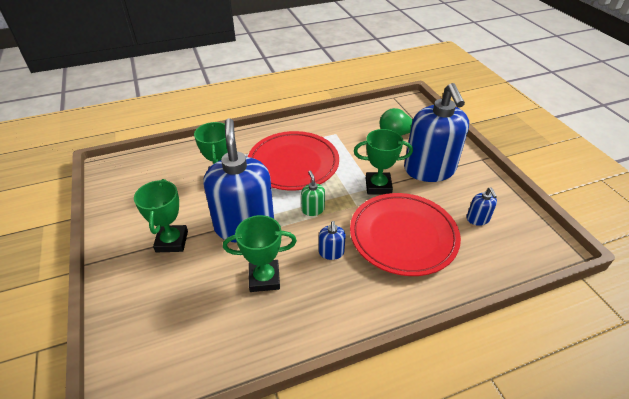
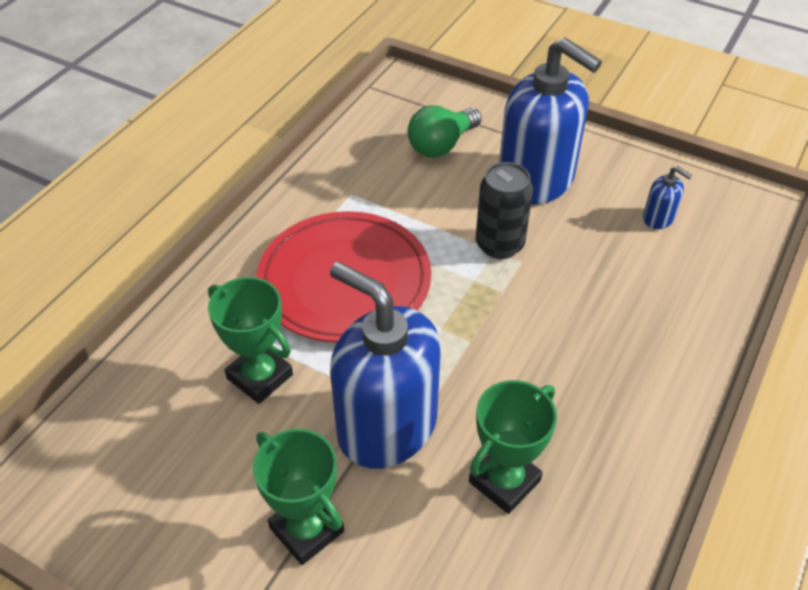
camera: 40 degrees left, 5 degrees up
green soap dispenser [301,171,325,216] -> none
blue soap dispenser [319,221,346,260] -> none
red plate [350,193,461,276] -> none
green trophy [354,129,413,195] -> black can [476,162,533,259]

